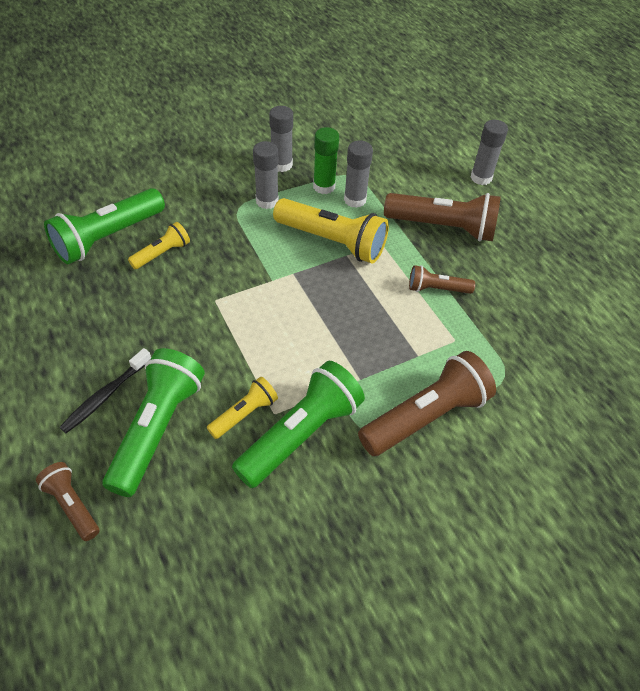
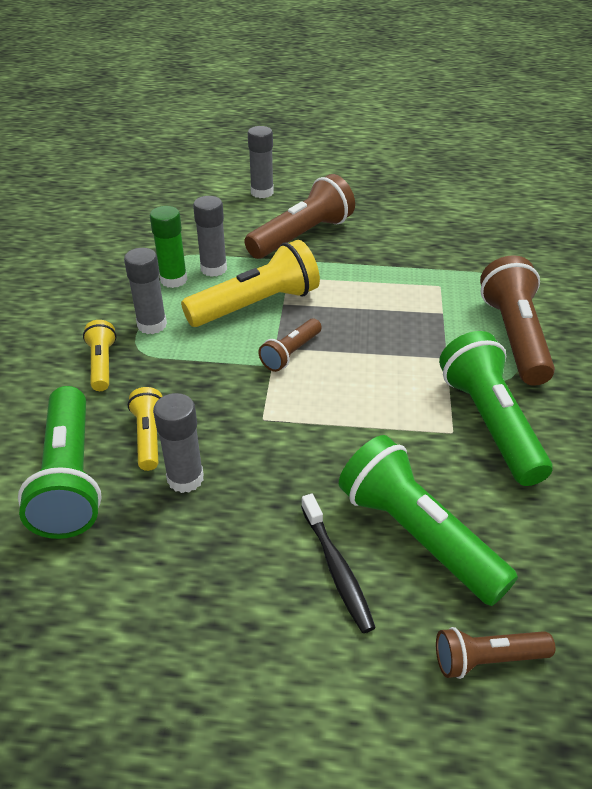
camera: 55 degrees left, 10 degrees down
yellow flashlight [207,377,278,439] -> yellow flashlight moved to [83,320,117,391]
grey glue stick [269,106,293,172] -> grey glue stick moved to [153,393,204,493]
brown flashlight [409,265,475,294] -> brown flashlight moved to [259,318,322,372]

